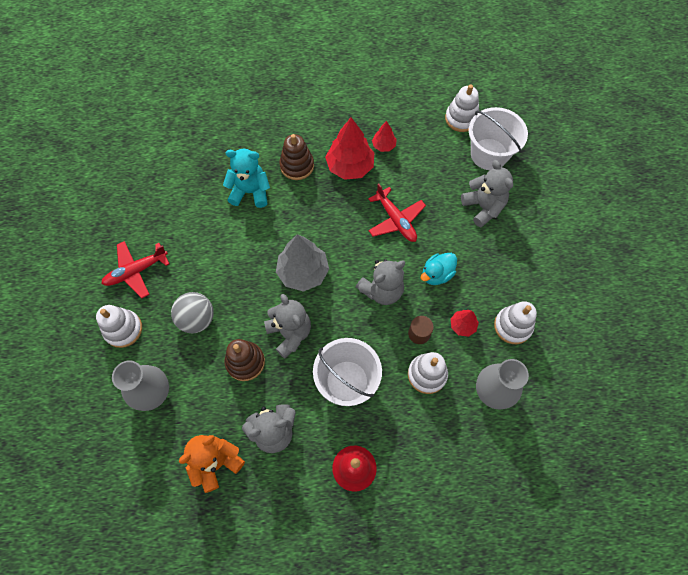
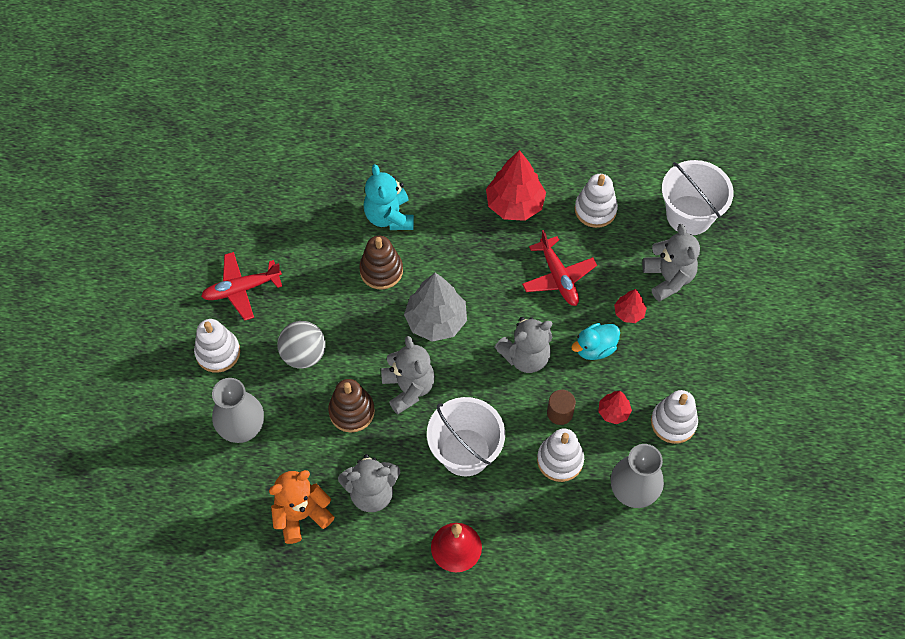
camera: 10 degrees right, 5 degrees down
turquoise teddy bear [223,149,270,208] -> turquoise teddy bear turned 120 degrees counterclockwise [364,164,414,230]
brown stacking toy [279,134,314,180] -> brown stacking toy moved to [359,236,403,290]
red tree [372,121,397,152] -> red tree moved to [614,289,647,323]
white stacking toy [445,84,479,132] -> white stacking toy moved to [575,174,618,228]

